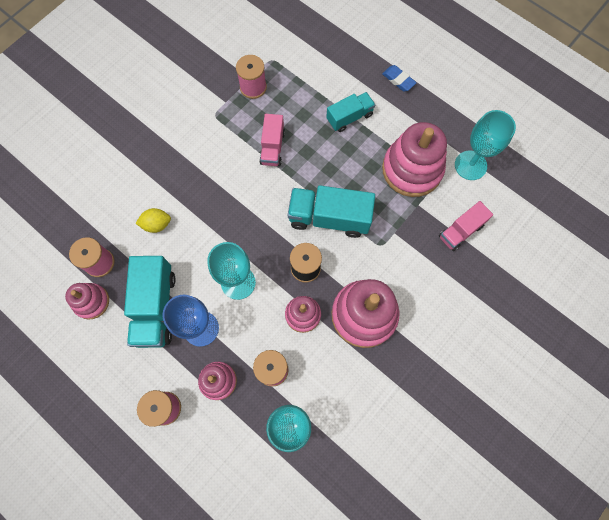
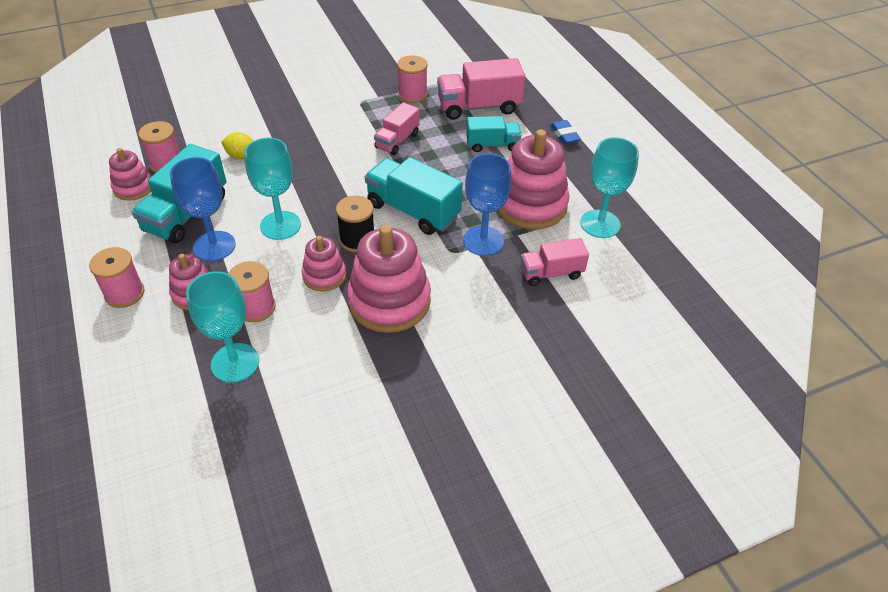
camera: 25 degrees right, 25 degrees down
none -> pink truck [437,58,525,120]
none -> blue goblet [463,153,512,256]

